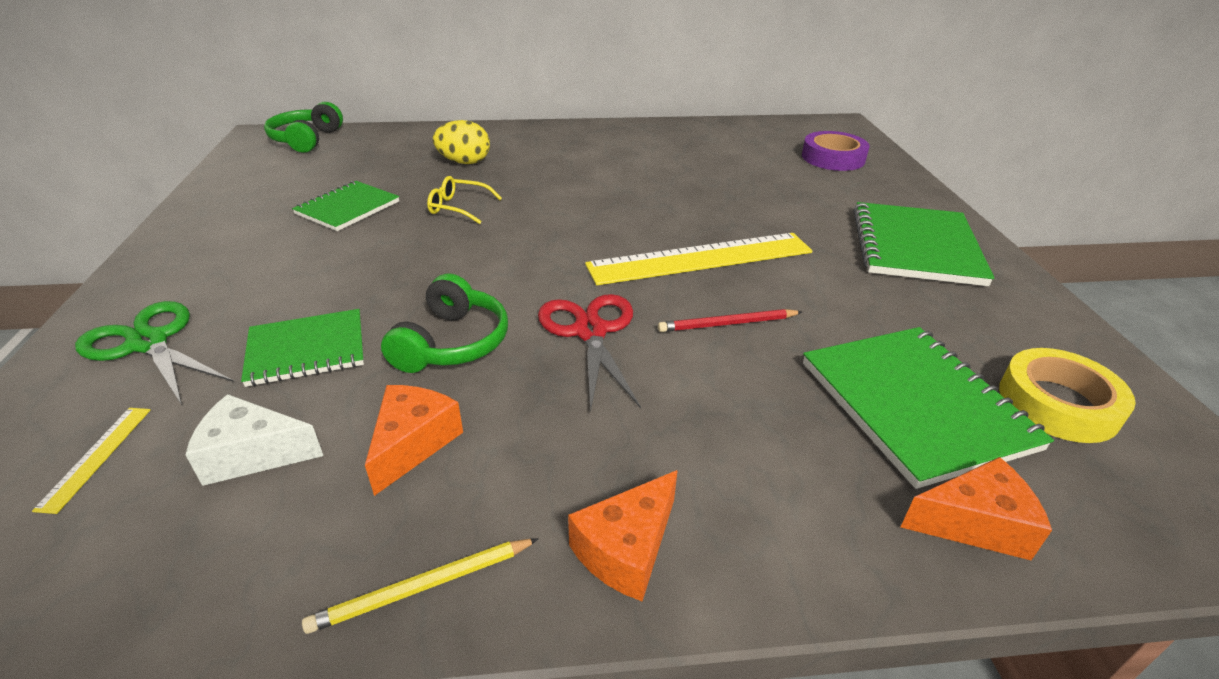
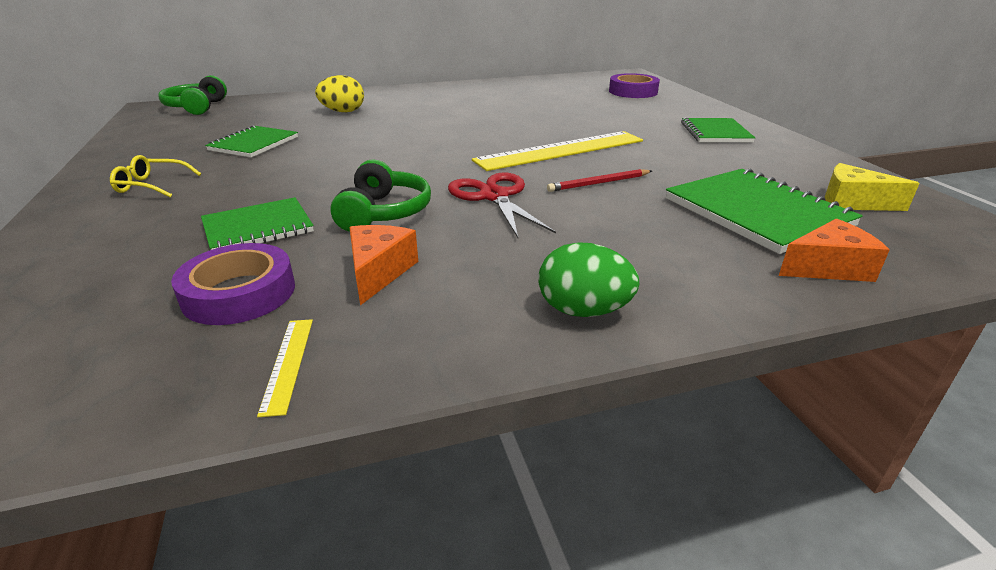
camera: 10 degrees left, 5 degrees down
yellow ruler [32,408,151,514] -> yellow ruler moved to [257,319,313,417]
green scissors [75,301,234,405] -> none
white cheese [185,394,323,486] -> purple tape [171,243,295,325]
yellow pencil [302,538,539,634] -> none
yellow glasses [427,176,502,224] -> yellow glasses moved to [110,155,201,198]
orange cheese [568,470,678,601] -> green egg [538,242,639,317]
green notebook [853,202,995,286] -> green notebook [681,118,755,142], size x0.64
yellow tape [999,348,1136,443] -> yellow cheese [825,163,920,211]

